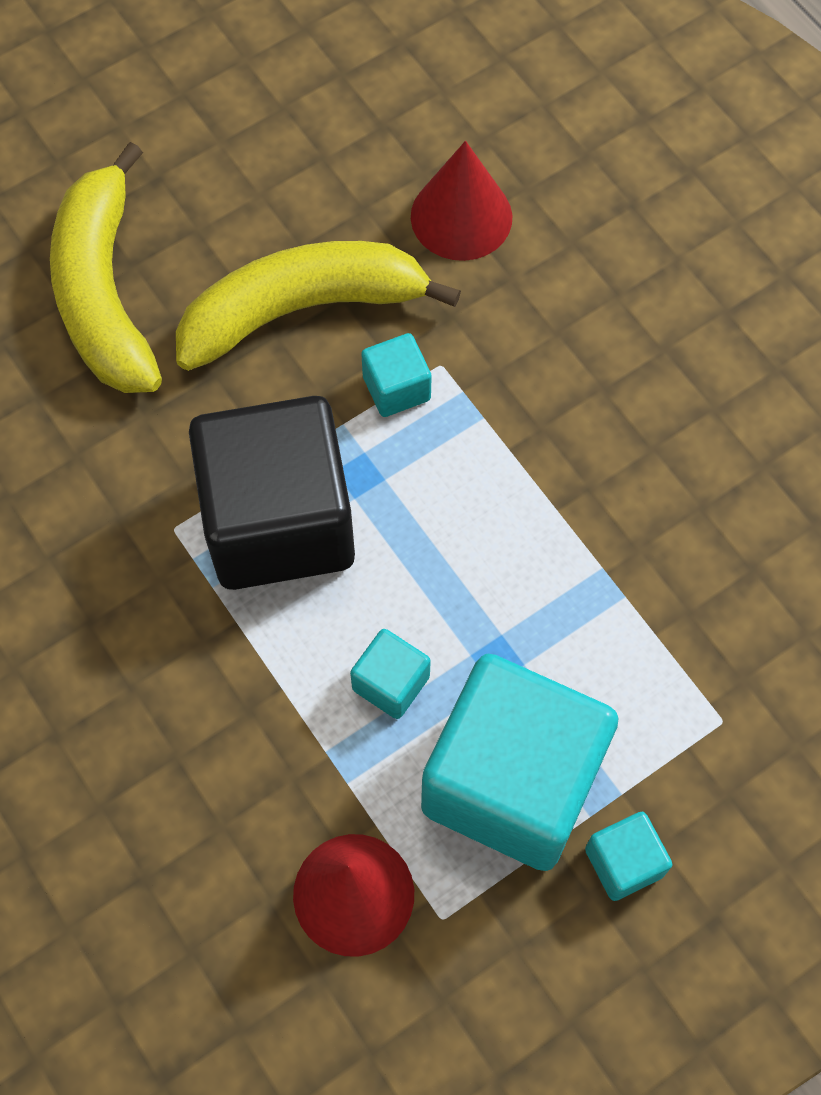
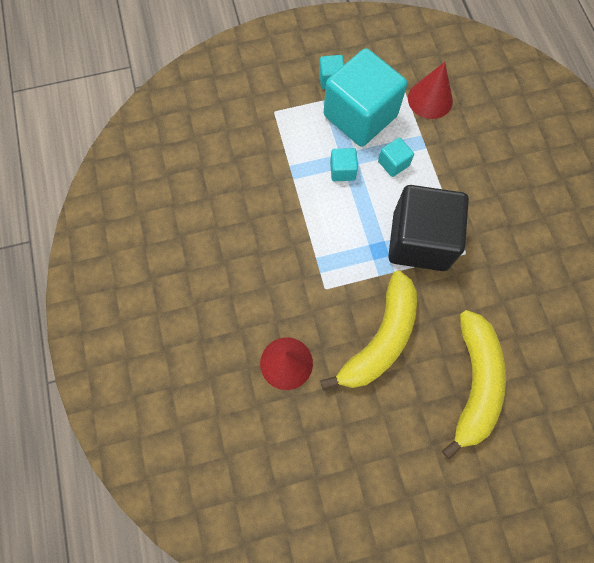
camera: 160 degrees left, 5 degrees up
yellow banana [176,241,461,371] -> yellow banana turned 60 degrees counterclockwise [320,271,417,390]
turquoise cube [361,333,432,417] -> turquoise cube moved to [330,148,358,181]

